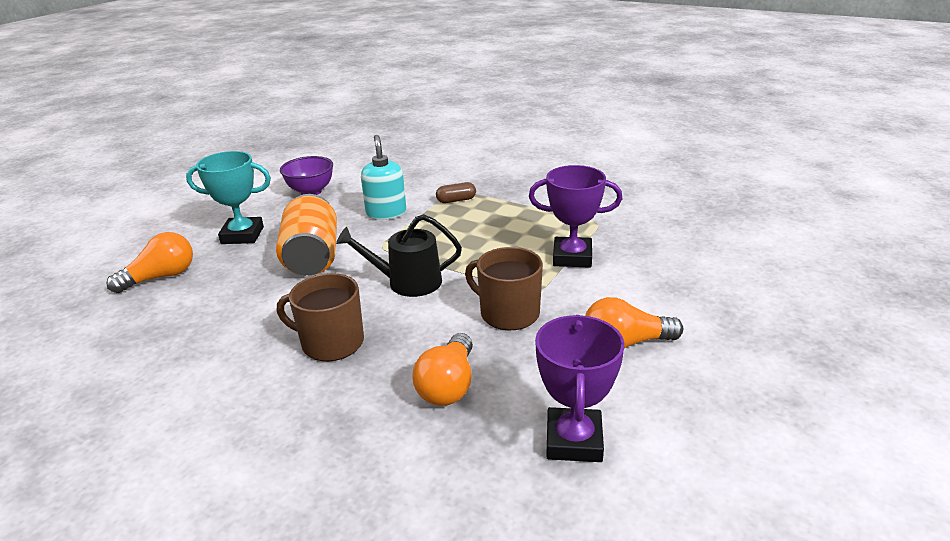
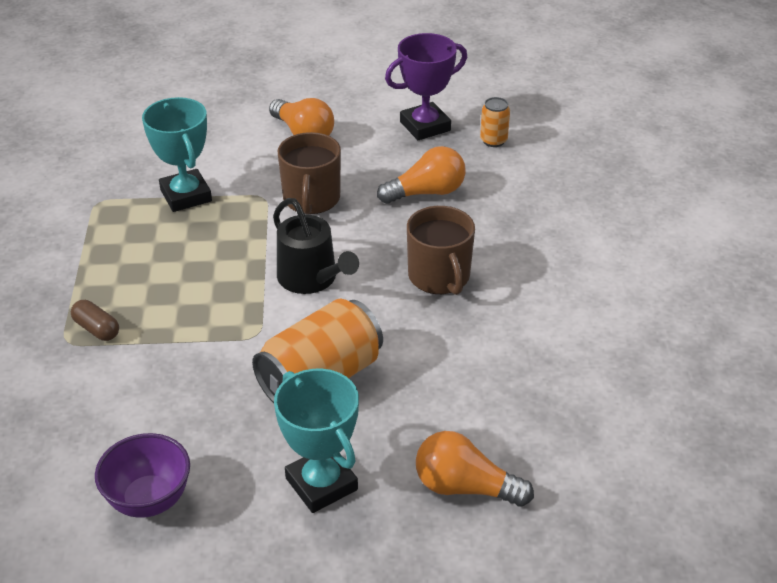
camera: 125 degrees left, 10 degrees up
turquoise soap dispenser [361,135,406,220] -> none
purple trophy [529,165,622,268] -> turquoise trophy [142,97,212,212]
none -> orange can [480,97,510,147]

